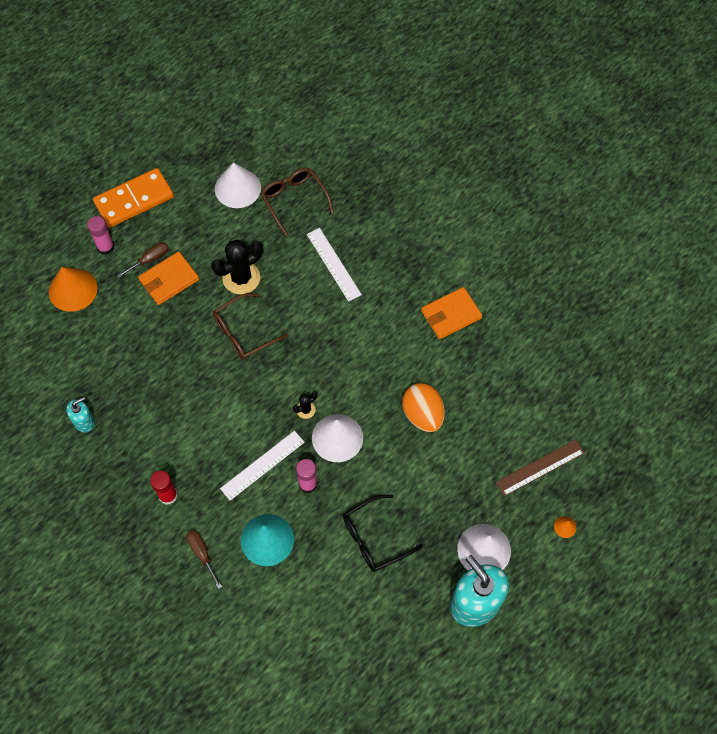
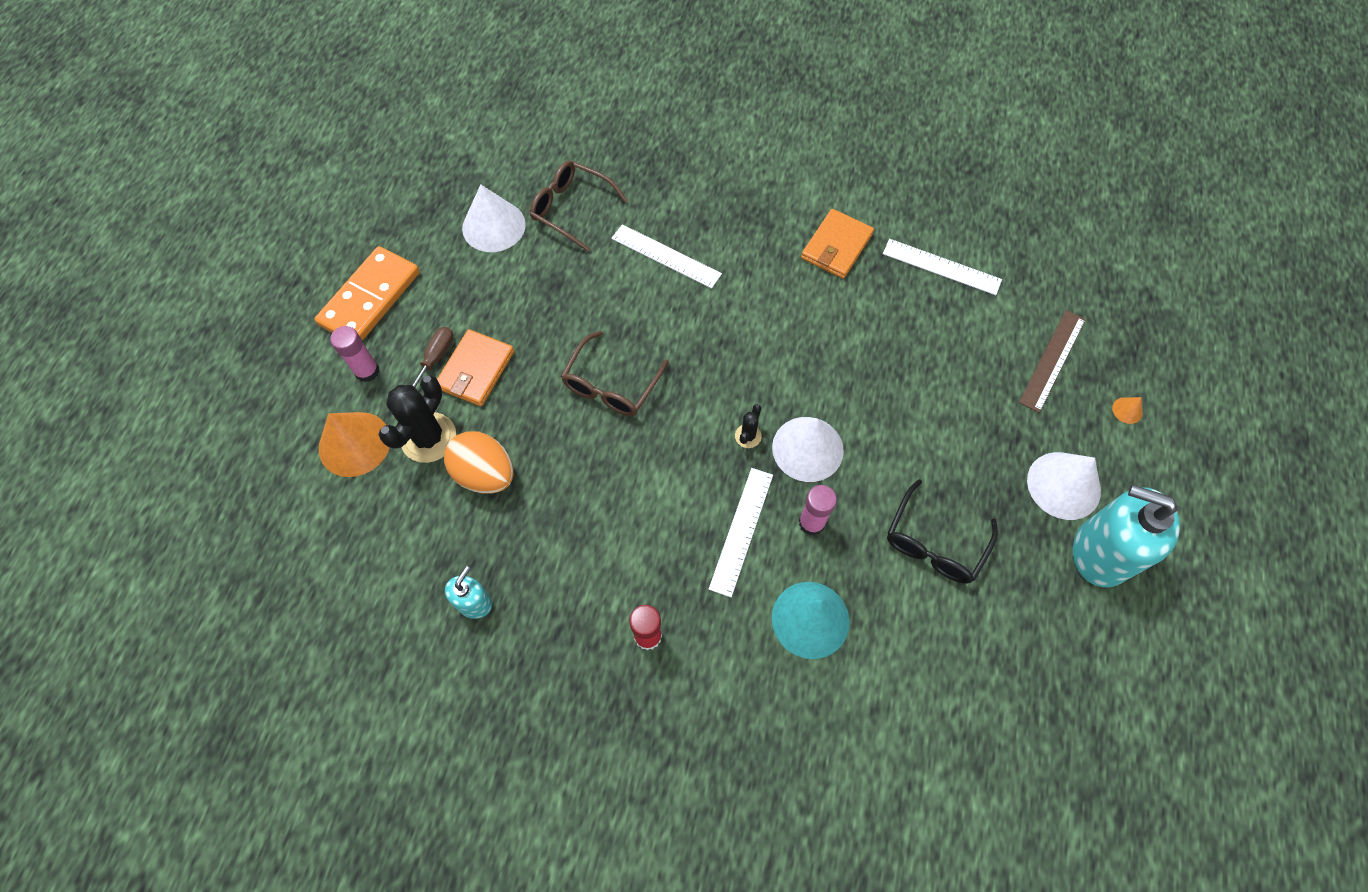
camera: 30 degrees left, 0 degrees up
brown screwdriver [186,530,222,589] -> none
black cactus [211,240,263,294] -> black cactus moved to [379,375,456,463]
orange egg [402,383,445,432] -> orange egg moved to [444,431,514,494]
none -> white ruler [883,239,1002,295]

